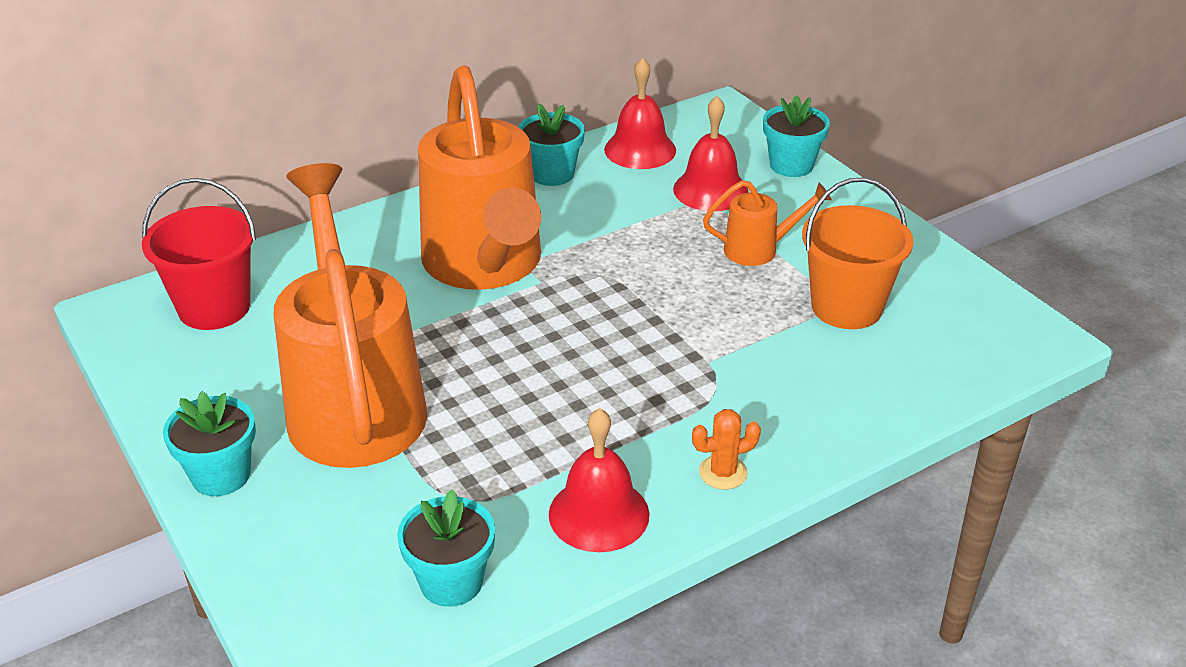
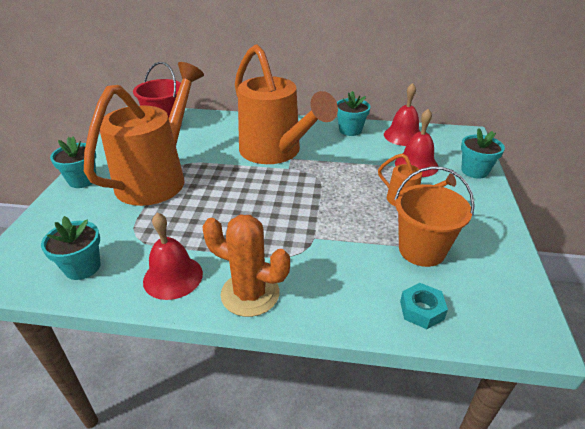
camera: 40 degrees right, 0 degrees up
orange watering can [418,65,541,290] -> orange watering can turned 60 degrees counterclockwise [235,44,338,164]
orange cactus [692,409,761,490] -> orange cactus [202,215,290,317], size x1.93
none -> turquoise nut [400,283,448,329]

